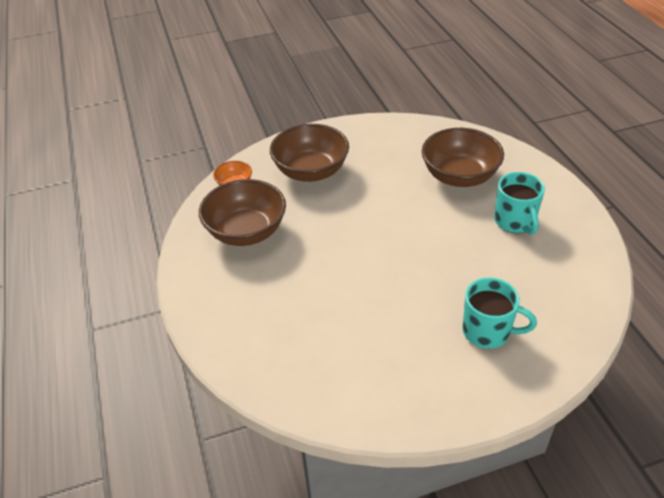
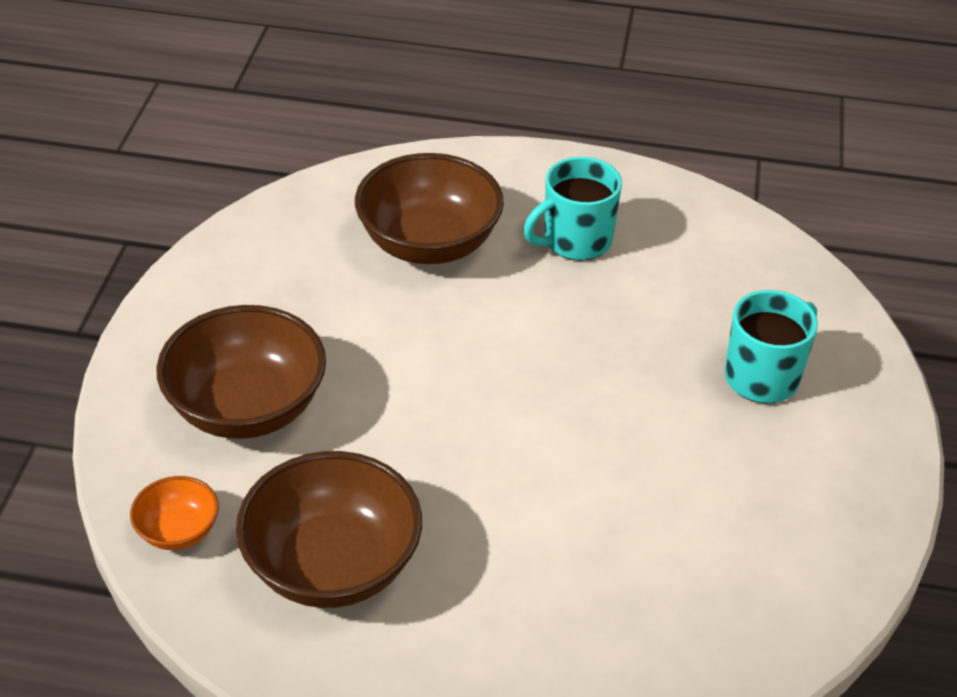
camera: 65 degrees left, 0 degrees up
turquoise mug [494,172,545,235] -> turquoise mug turned 135 degrees clockwise [523,157,622,261]

